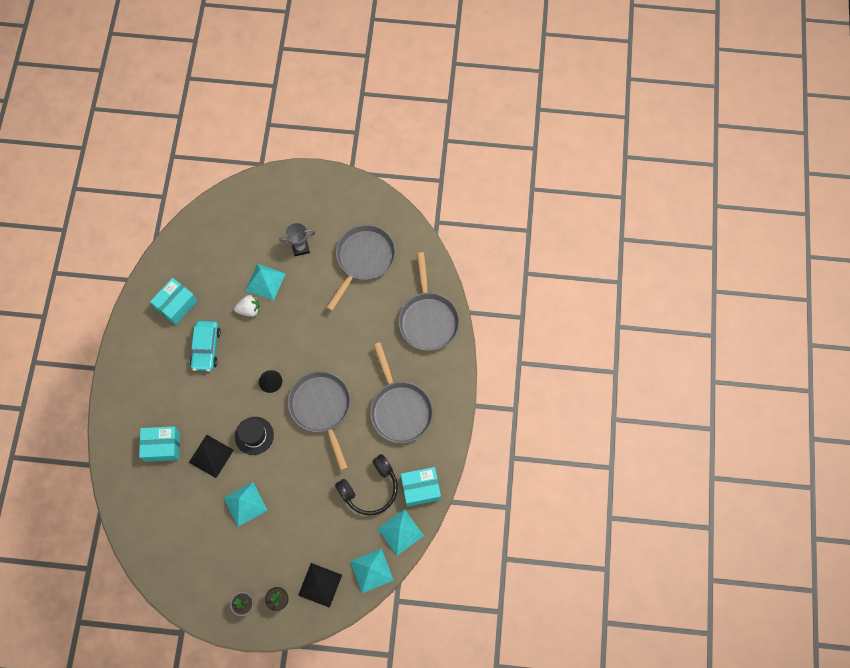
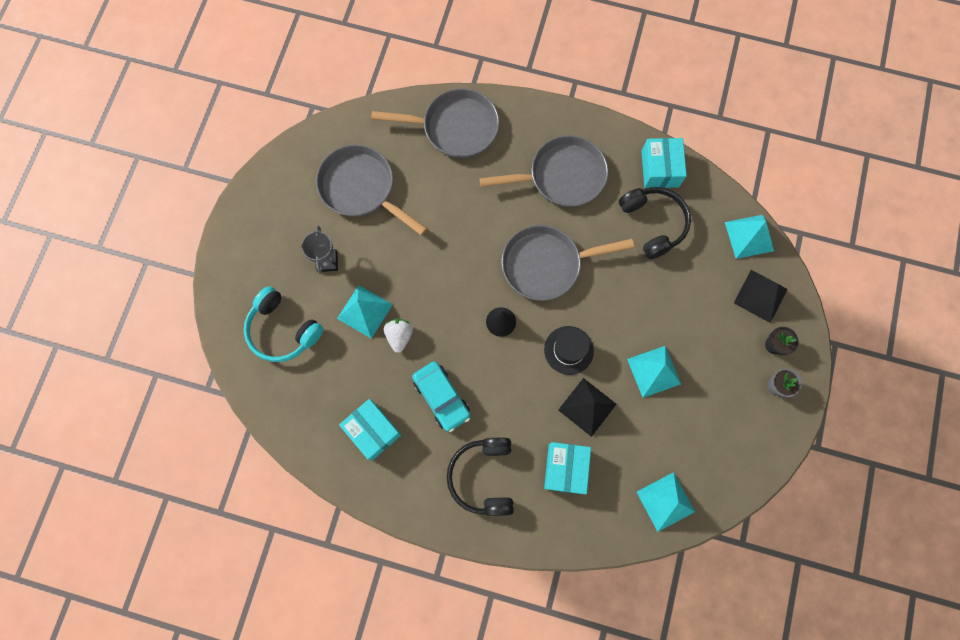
camera: 80 degrees left, 5 degrees up
turquoise car [190,321,221,371] -> turquoise car turned 45 degrees clockwise [412,361,471,432]
turquoise pyramid [378,509,424,556] -> turquoise pyramid moved to [637,472,695,532]
none -> turquoise headphones [244,286,323,362]
none -> black headphones [447,438,514,516]

